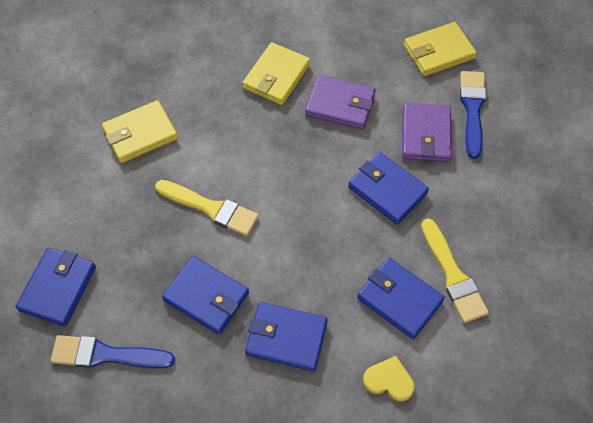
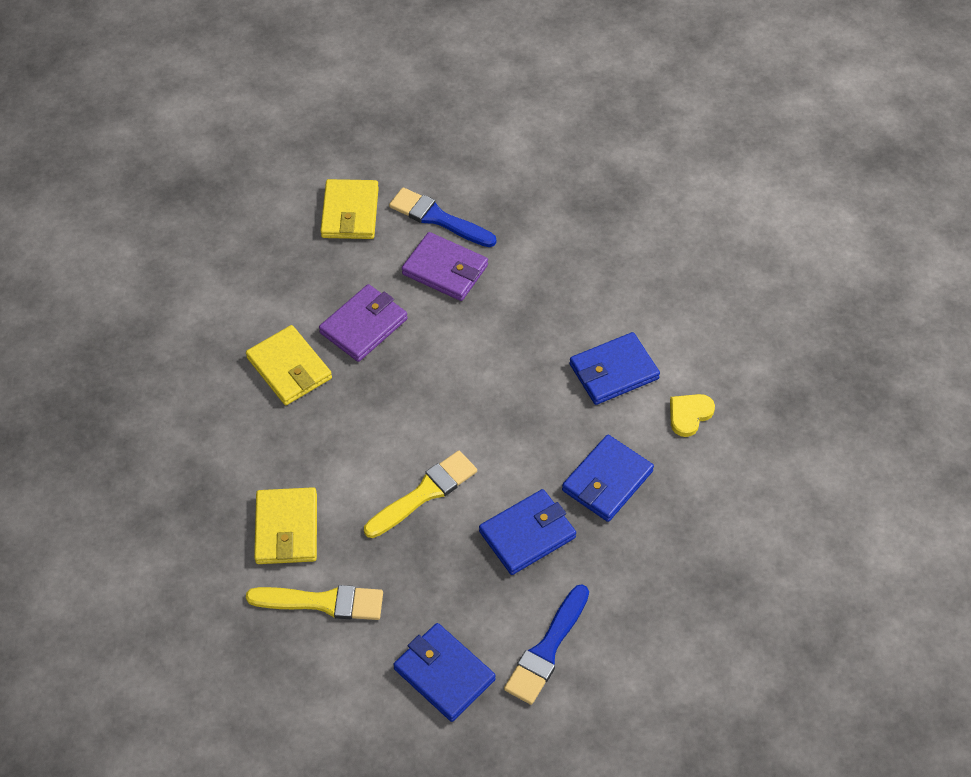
camera: 65 degrees left, 5 degrees down
blue wallet [348,152,429,224] -> none
yellow brush [421,219,489,323] -> yellow brush moved to [246,585,383,620]

